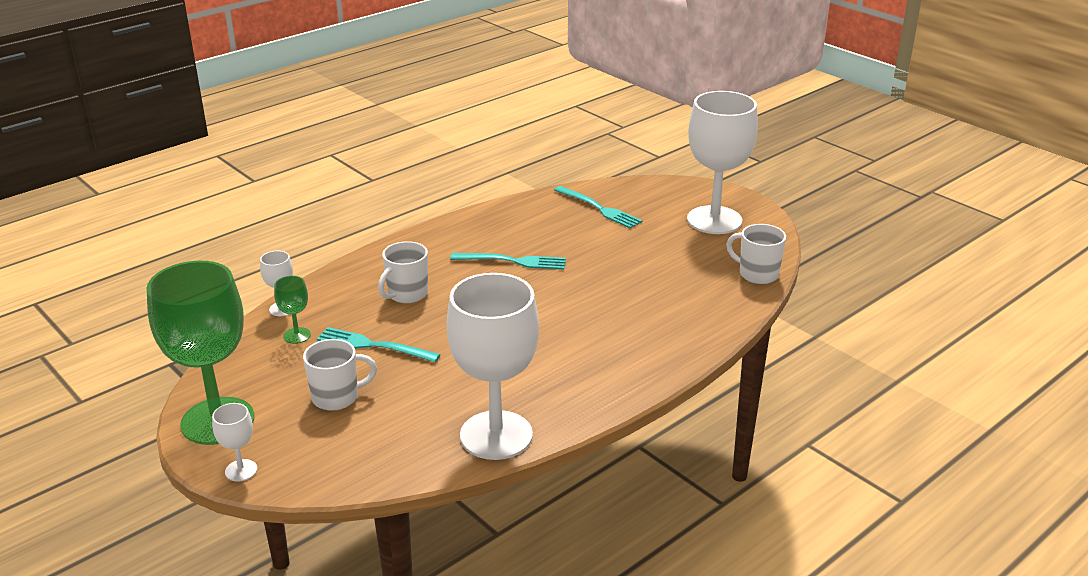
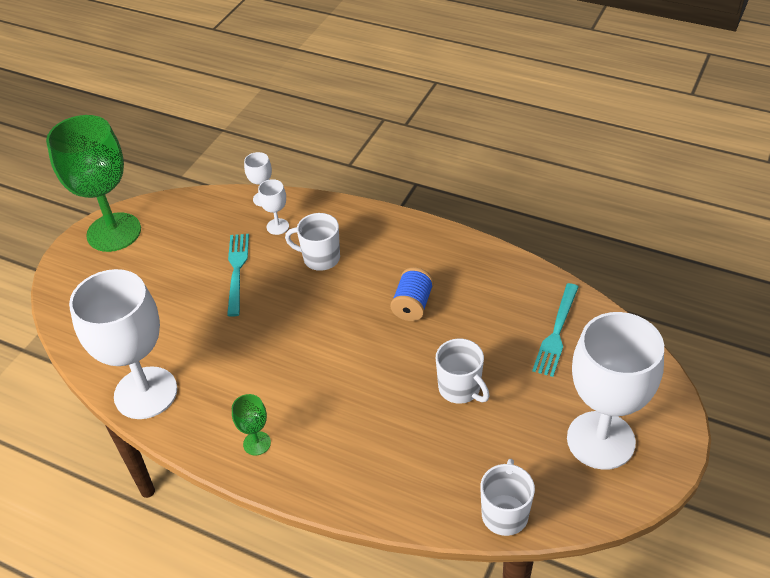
camera: 70 degrees right, 15 degrees up
white goblet [212,403,257,482] -> white goblet moved to [258,179,289,235]
green goblet [274,276,311,344] -> green goblet moved to [232,394,271,455]
white mug [303,339,377,411] -> white mug moved to [436,338,490,404]
turquoise fork [450,253,566,270] -> blue spool [390,267,434,321]

